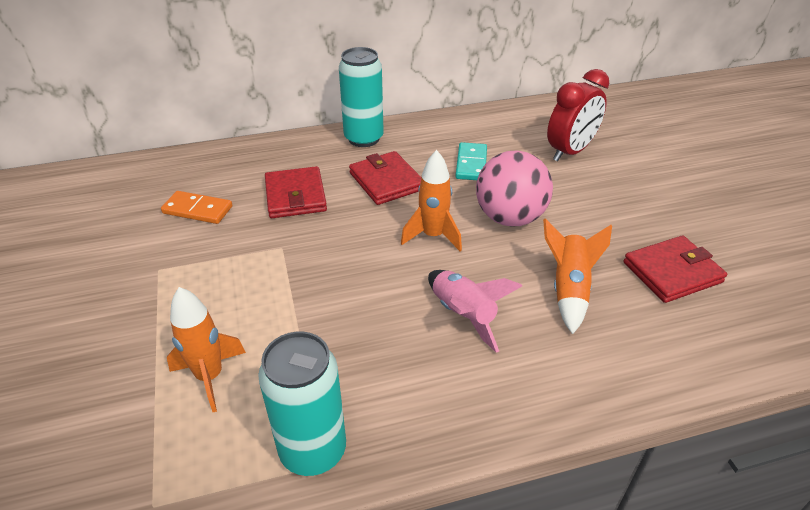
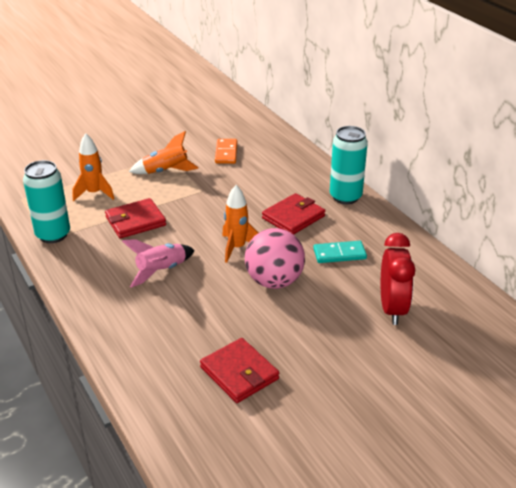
camera: 75 degrees right, 5 degrees down
red wallet [265,166,327,218] -> red wallet moved to [105,198,166,239]
orange rocket [543,218,612,334] -> orange rocket moved to [129,131,199,174]
red clock [547,69,609,161] -> red clock turned 120 degrees counterclockwise [381,233,415,325]

